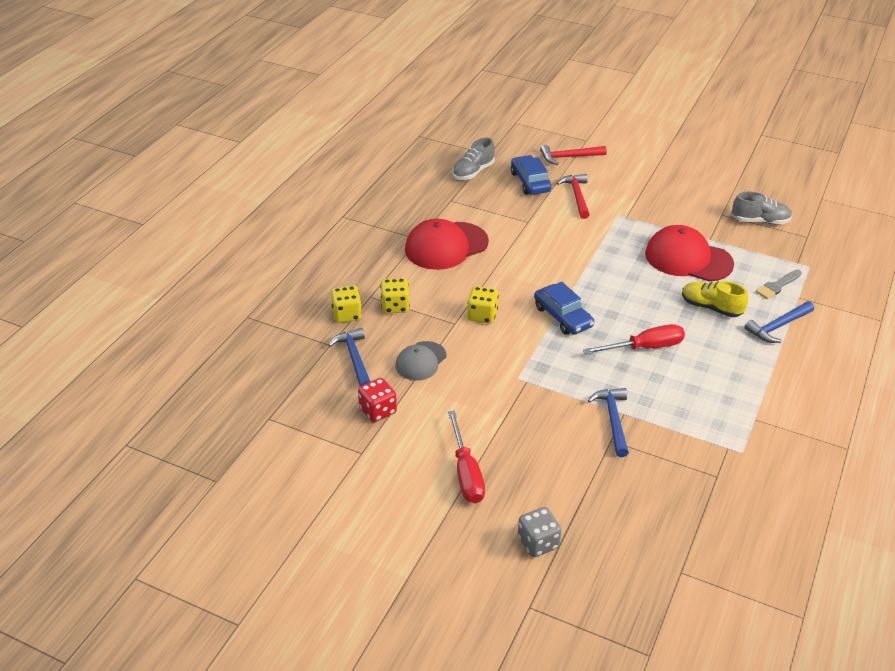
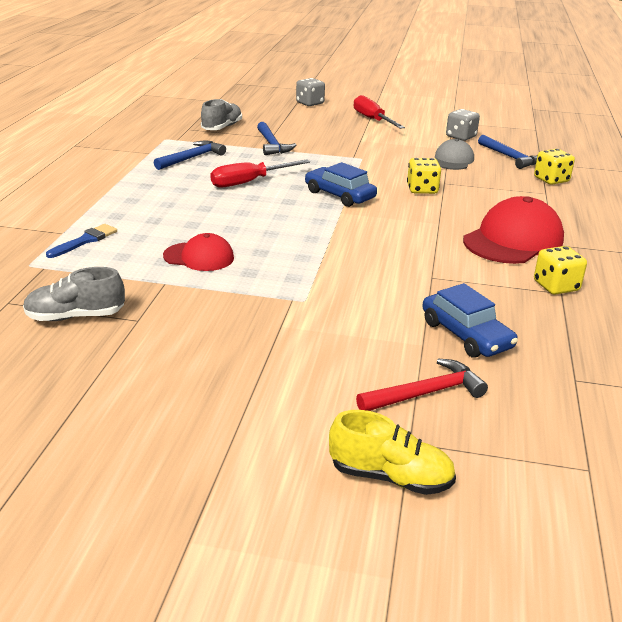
camera: 165 degrees right, 10 degrees down
red dice [358,378,397,422] -> grey dice [446,109,480,141]
yellow dice [380,278,410,314] -> yellow dice moved to [534,246,587,295]
grey shoe [452,138,495,180] -> grey shoe moved to [201,99,242,130]
red hammer [557,174,590,219] -> none
red cap [645,225,734,282] -> red cap [163,233,234,271], size x0.59
yellow shoe [682,281,748,317] -> yellow shoe moved to [329,410,456,495]
blue hammer [744,301,814,343] -> blue hammer moved to [154,141,226,170]
grey brush [756,270,802,299] -> blue brush [46,224,117,258]

